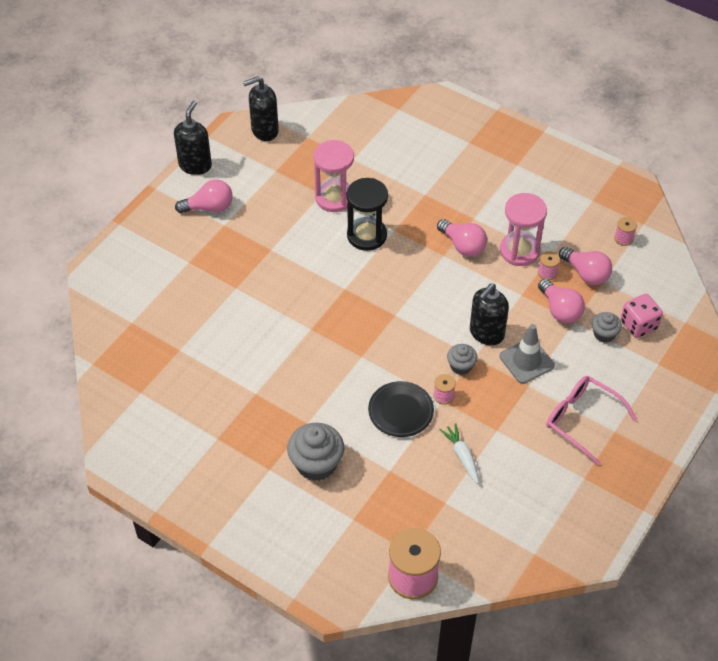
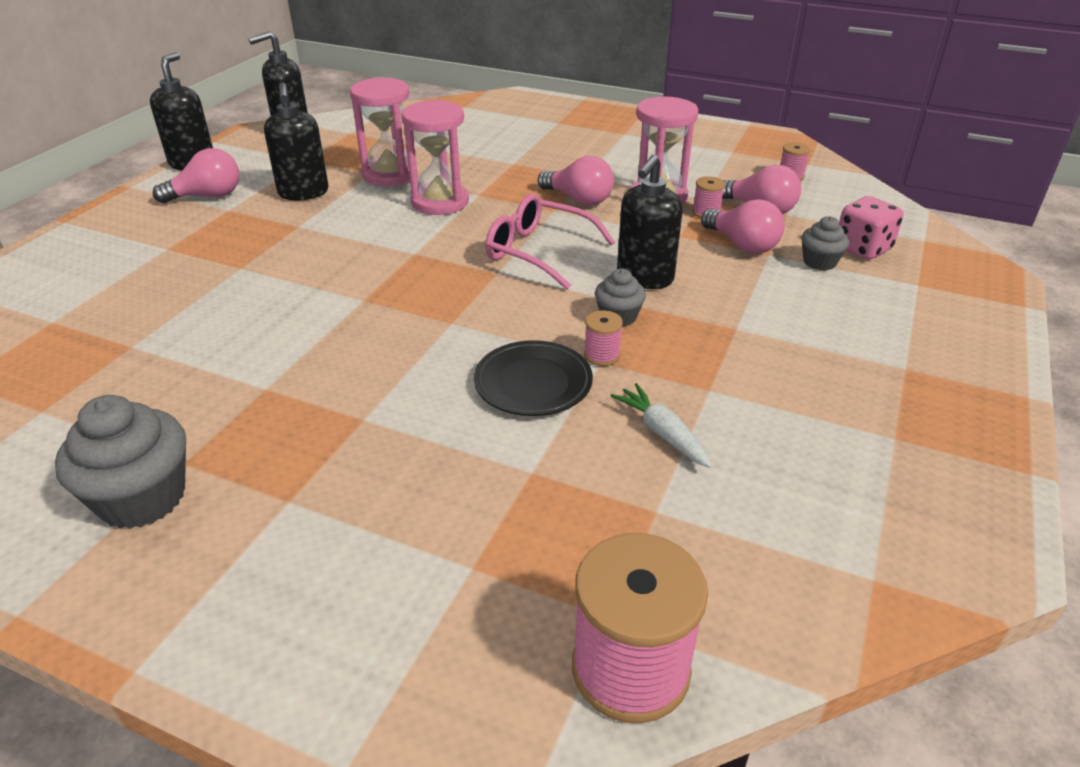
camera: 10 degrees left, 15 degrees down
grey cupcake [287,423,344,481] -> grey cupcake moved to [55,395,186,529]
black hourglass [347,178,388,251] -> pink hourglass [401,100,469,215]
grey traffic cone [500,324,554,384] -> none
pink glasses [547,376,637,465] -> pink glasses moved to [485,194,615,290]
none -> black soap dispenser [264,82,329,200]

